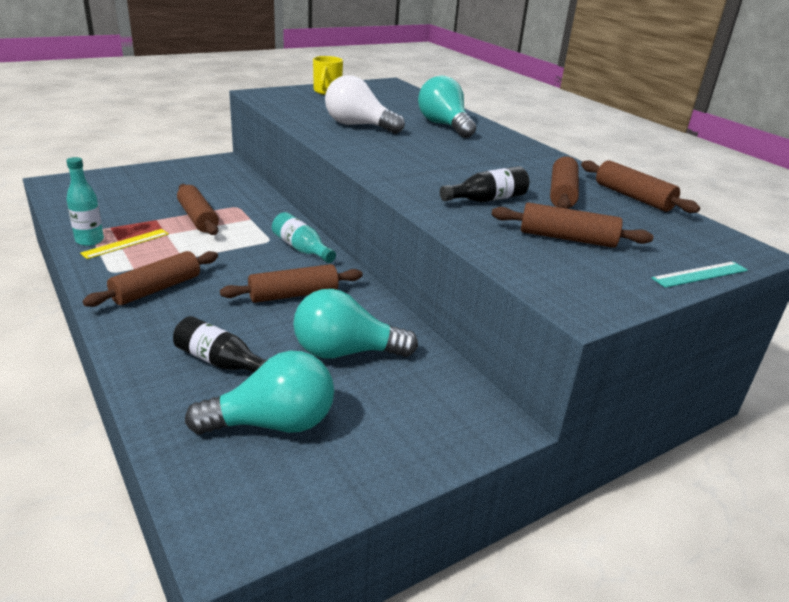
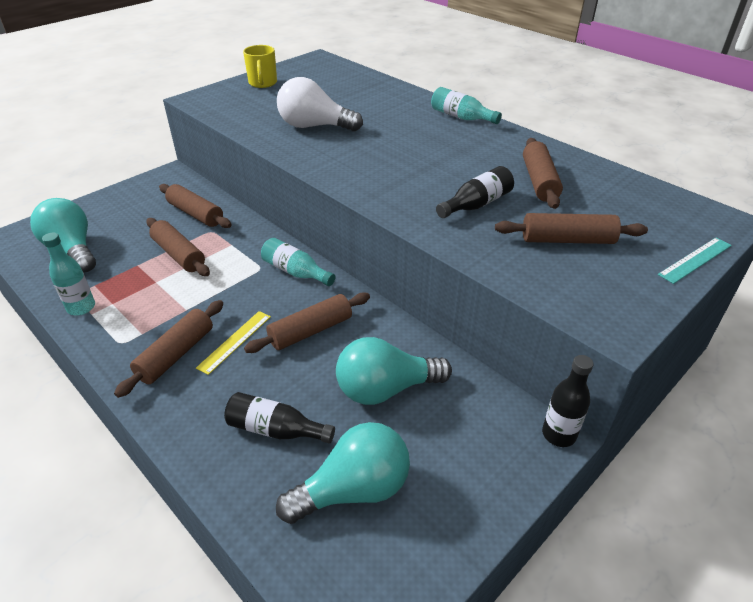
camera: 10 degrees left, 10 degrees up
yellow ruler [80,229,169,259] -> yellow ruler moved to [196,311,271,375]
turquoise light bulb [418,76,476,138] -> turquoise light bulb moved to [30,198,96,273]
brown rolling pin [581,160,700,213] -> brown rolling pin moved to [159,184,232,228]
none -> turquoise bottle [431,87,502,124]
none -> black bottle [542,355,594,447]

